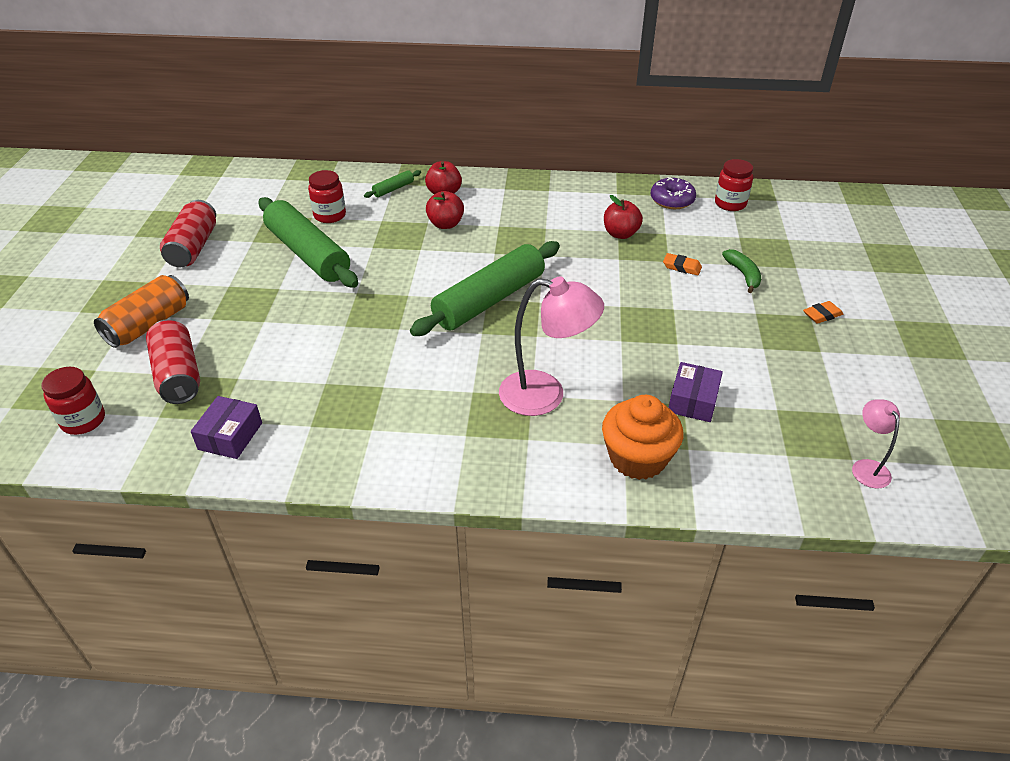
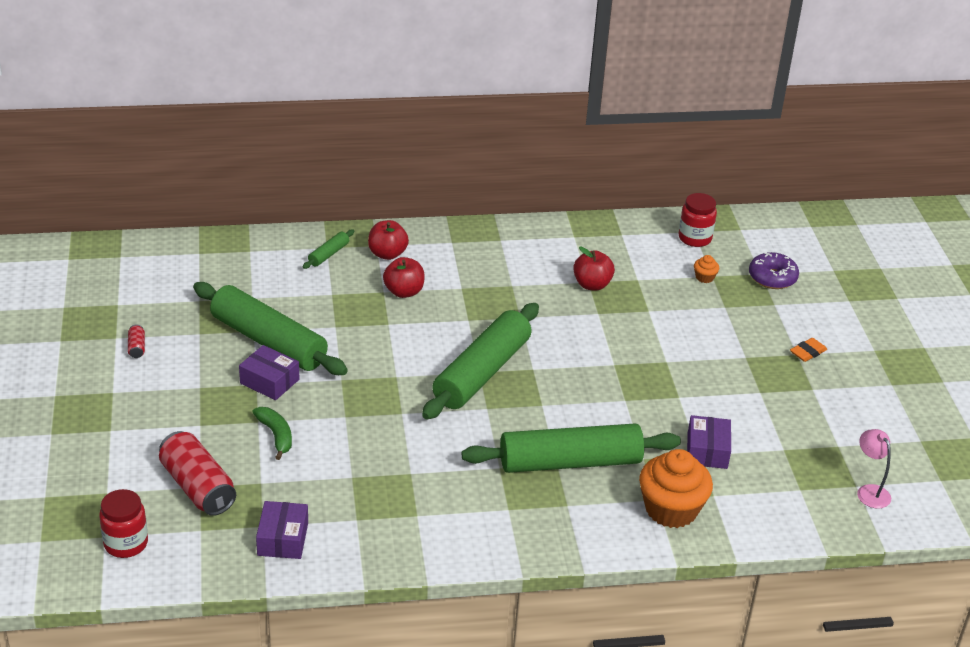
camera: 15 degrees left, 5 degrees down
orange can [94,275,189,348] -> none
red can [160,200,216,267] -> red can [128,324,145,358], size x0.43
red jar [308,170,346,223] -> none
pink lamp [499,276,604,416] -> green rolling pin [462,423,681,473]
purple donut [651,177,696,209] -> purple donut moved to [749,252,799,289]
orange eraser [663,253,702,275] -> none
green banana [722,249,761,293] -> green banana moved to [252,407,292,460]
none -> purple box [239,345,299,400]
none -> orange cupcake [694,255,719,283]

